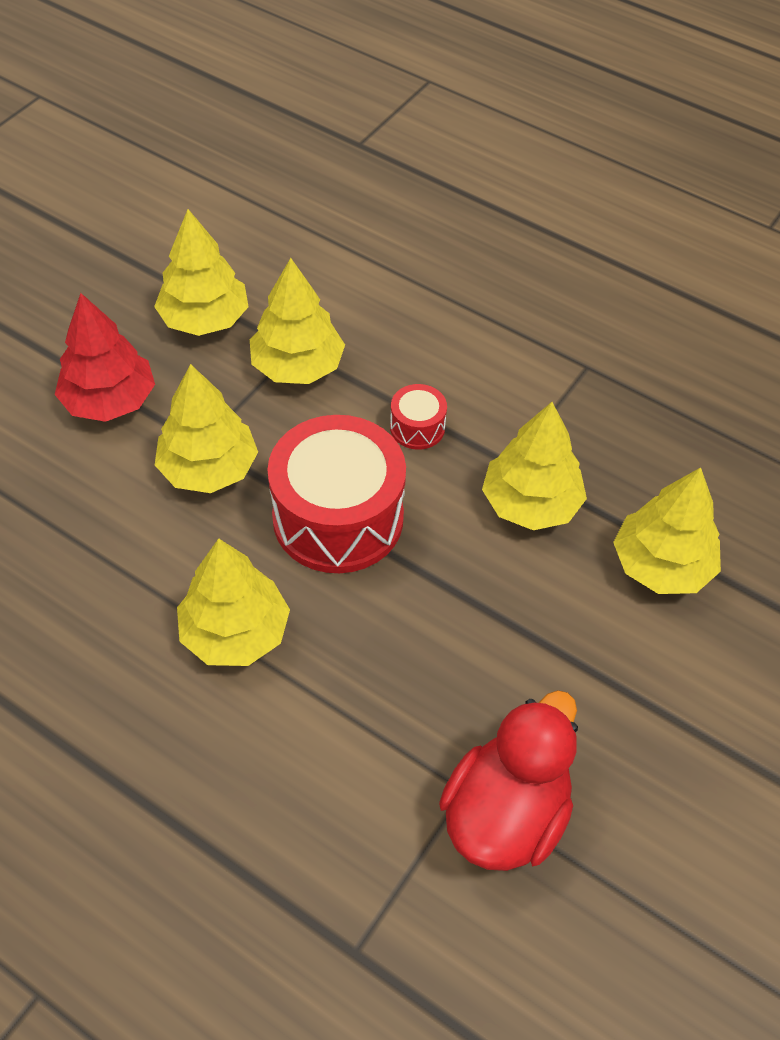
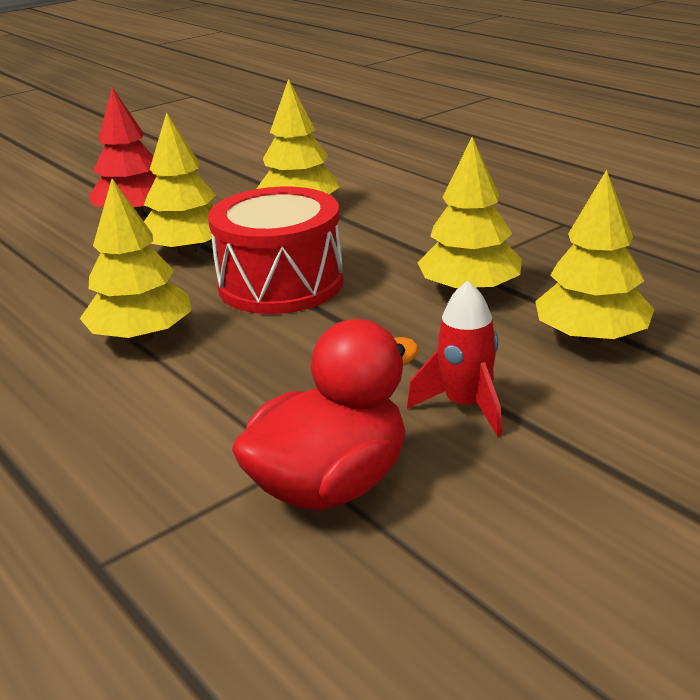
camera: 20 degrees right, 25 degrees down
yellow tree [154,209,249,336] -> none
red drum [390,384,447,450] -> none
none -> red rocket [407,280,502,437]

